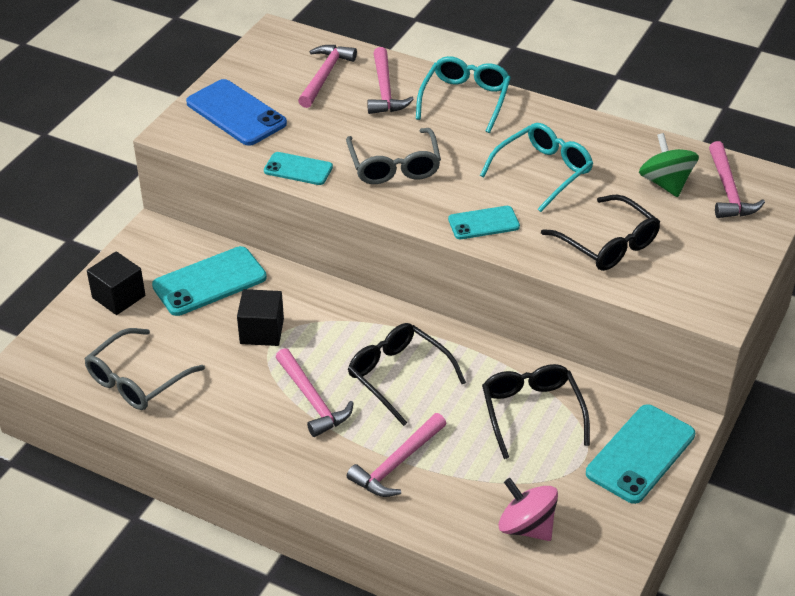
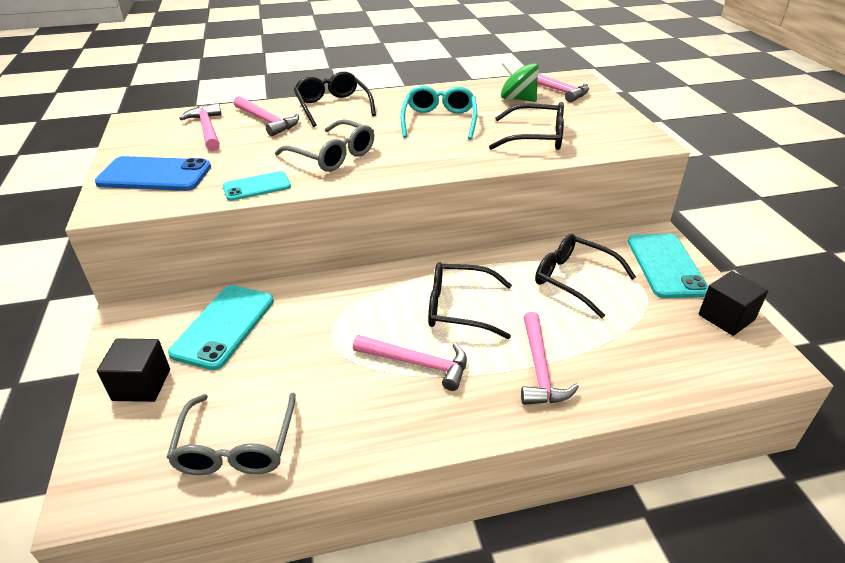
camera: 40 degrees left, 5 degrees down
black cube [237,289,284,346] -> black cube moved to [698,271,768,336]
turquoise glasses [416,56,511,133] -> black glasses [294,71,376,127]
turquoise phone [448,206,520,239] -> none
pink spinning top [499,478,558,541] -> none

